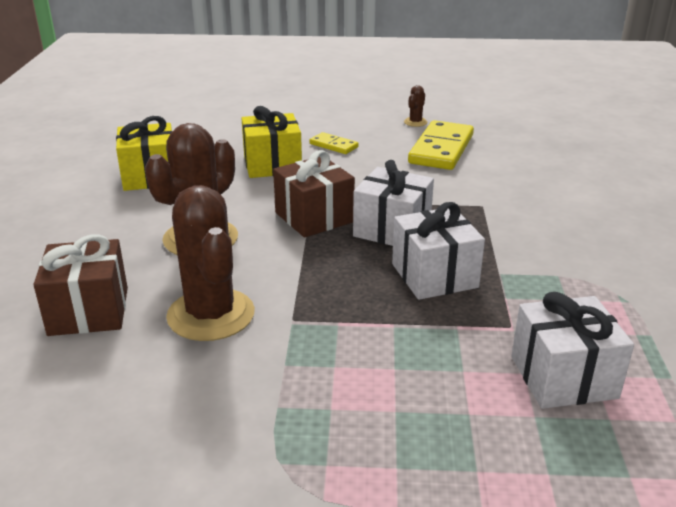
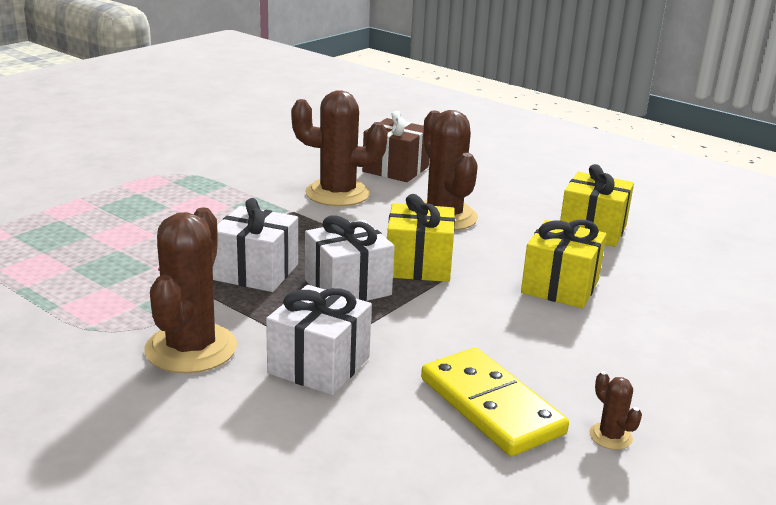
camera: 125 degrees right, 5 degrees down
brown gift [273,150,355,238] -> yellow gift [387,194,455,282]
yellow domino [310,132,359,154] -> none
white gift [511,292,634,409] -> white gift moved to [266,285,372,395]
none -> brown cactus [144,207,237,373]

